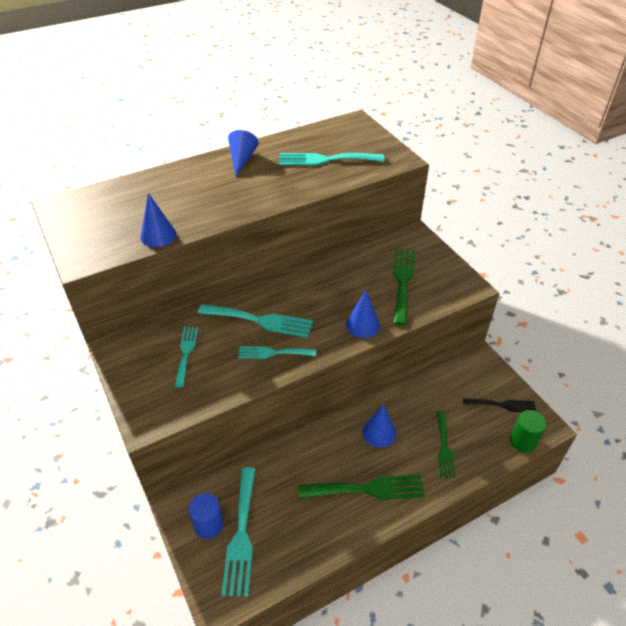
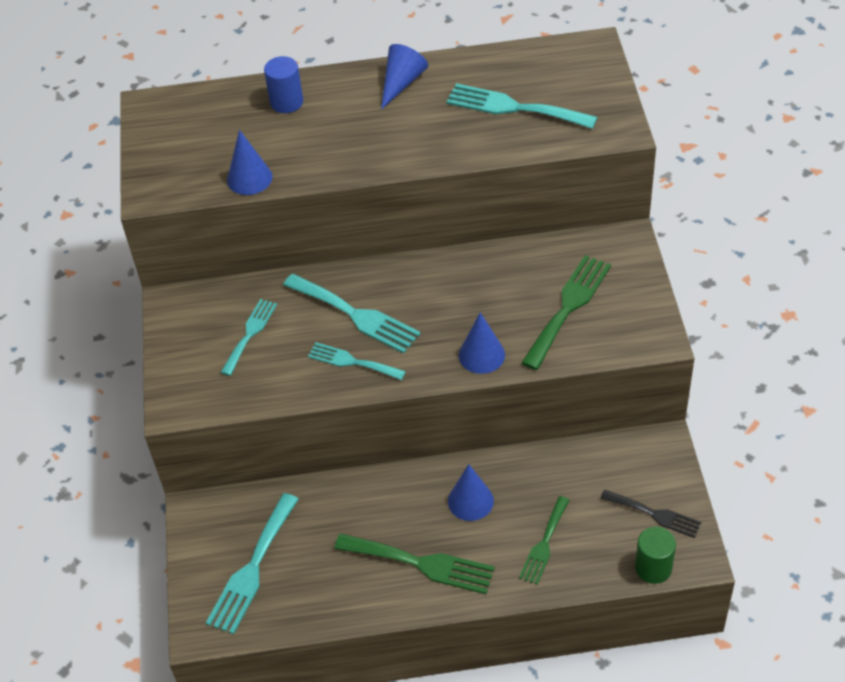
camera: 25 degrees right, 5 degrees up
blue cylinder [188,493,224,539] -> blue cylinder moved to [264,56,303,113]

